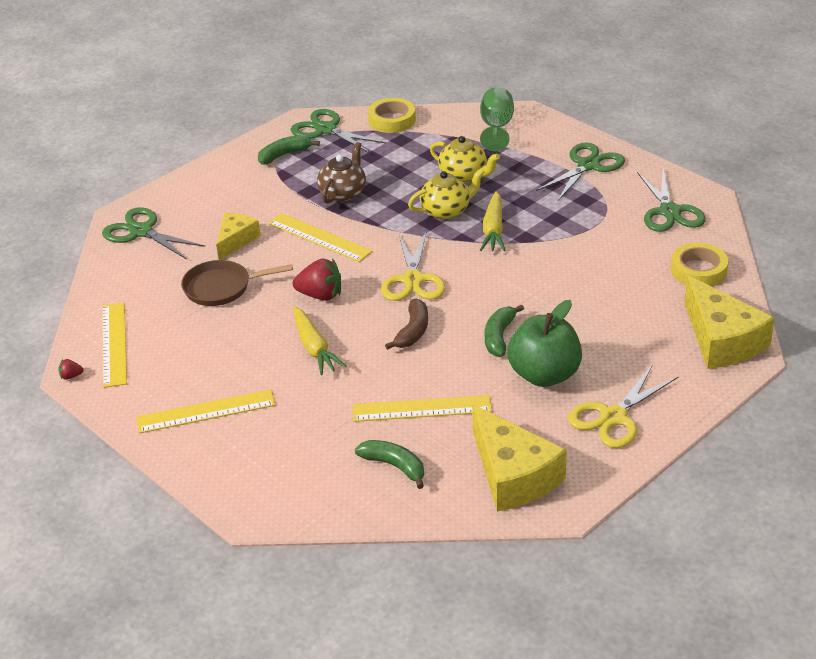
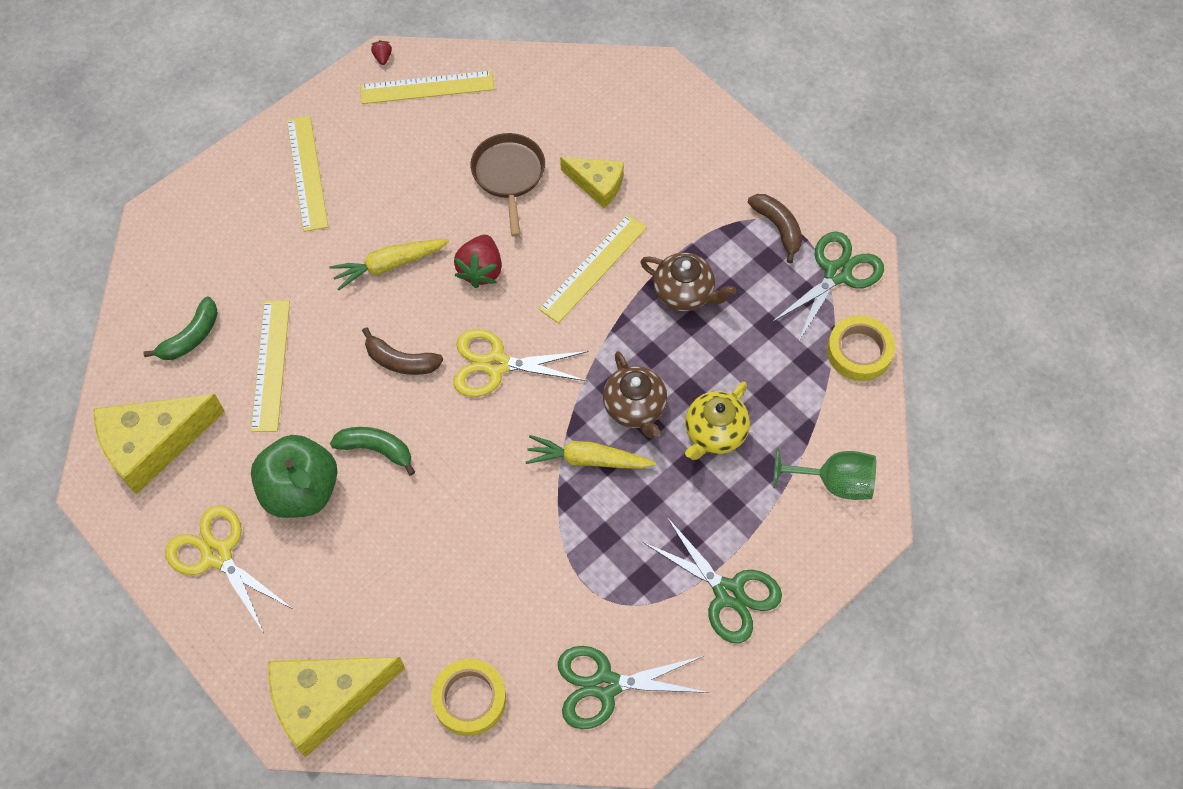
camera: 90 degrees right, 25 degrees up
green scissors [102,207,205,259] -> none
green banana [258,135,320,165] -> brown banana [748,194,802,263]
yellow teapot [408,168,485,220] -> brown teapot [603,351,667,438]

